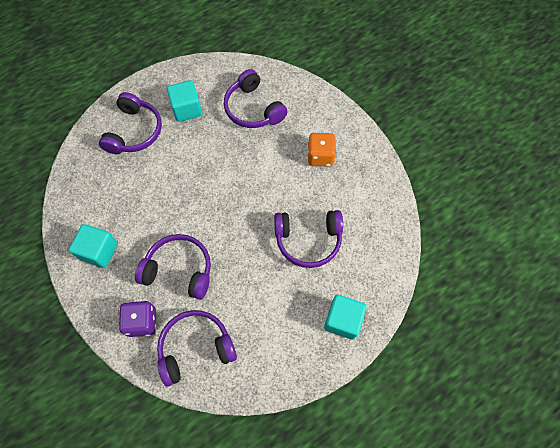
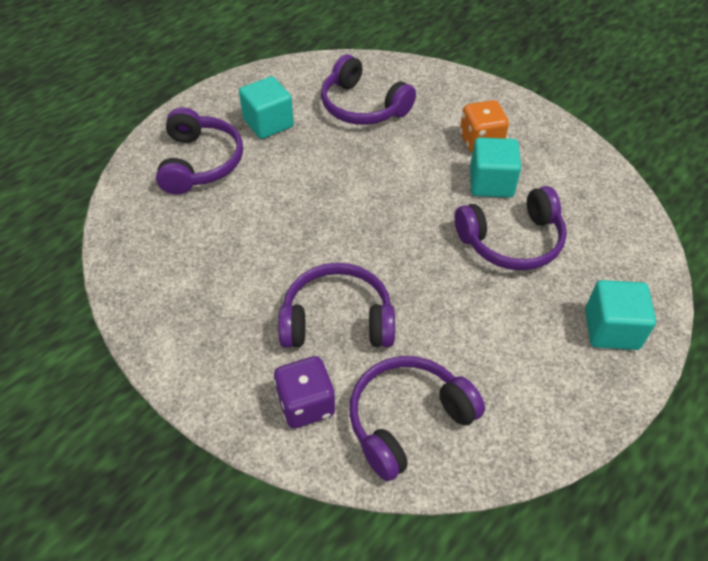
camera: 15 degrees left, 15 degrees down
turquoise cube [69,224,118,268] -> turquoise cube moved to [470,137,521,198]

